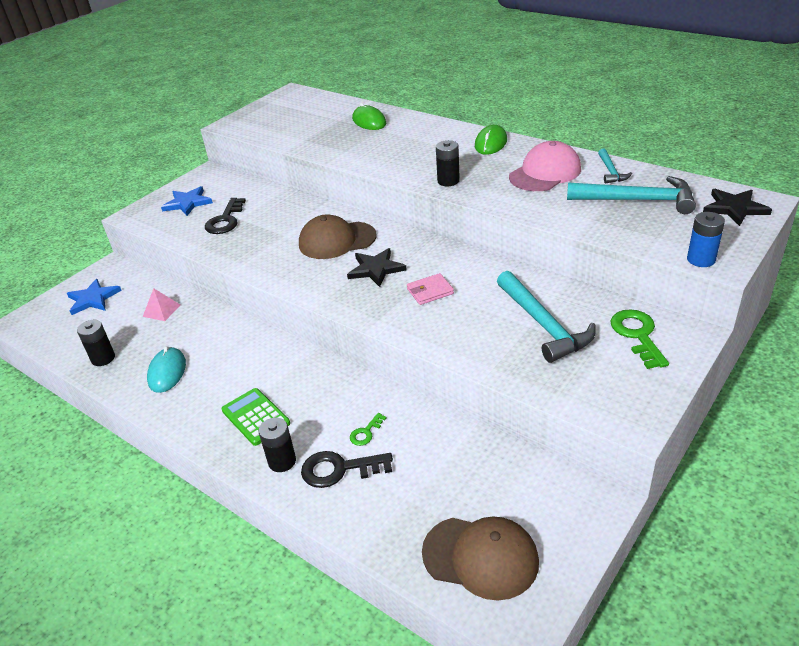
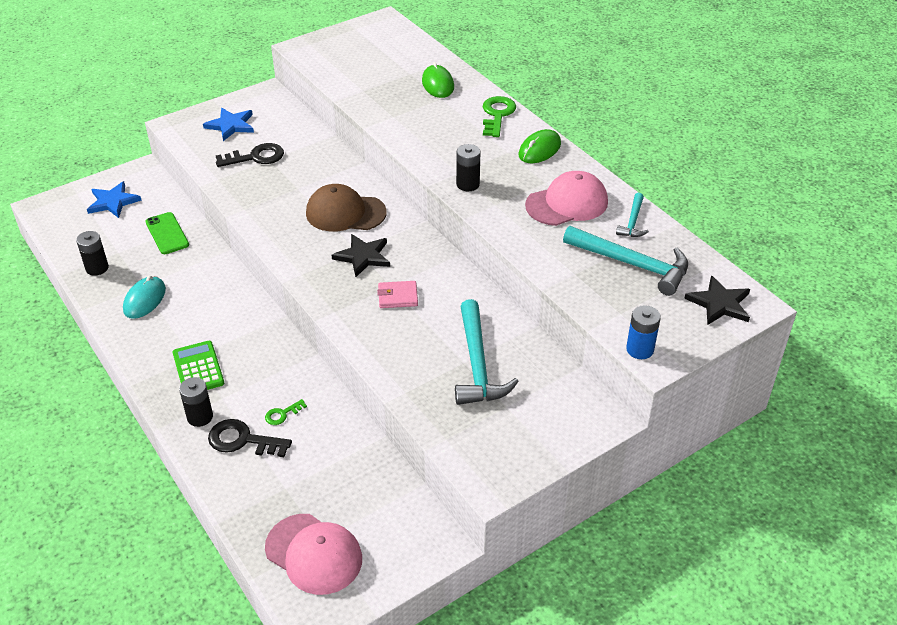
camera: 15 degrees right, 5 degrees up
pink pyramid [143,288,180,321] -> green phone [146,212,189,254]
black key [205,198,246,234] -> black key turned 135 degrees counterclockwise [216,143,284,167]
brown cap [422,517,539,600] -> pink cap [265,514,362,595]
green key [611,309,669,369] -> green key moved to [483,96,516,137]

